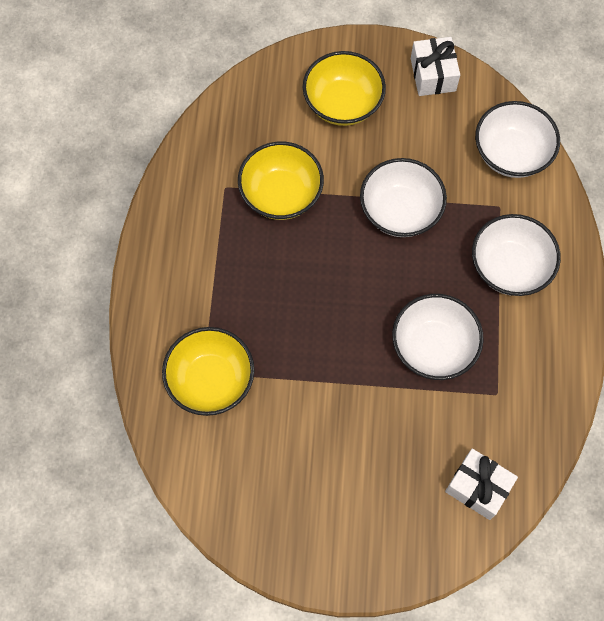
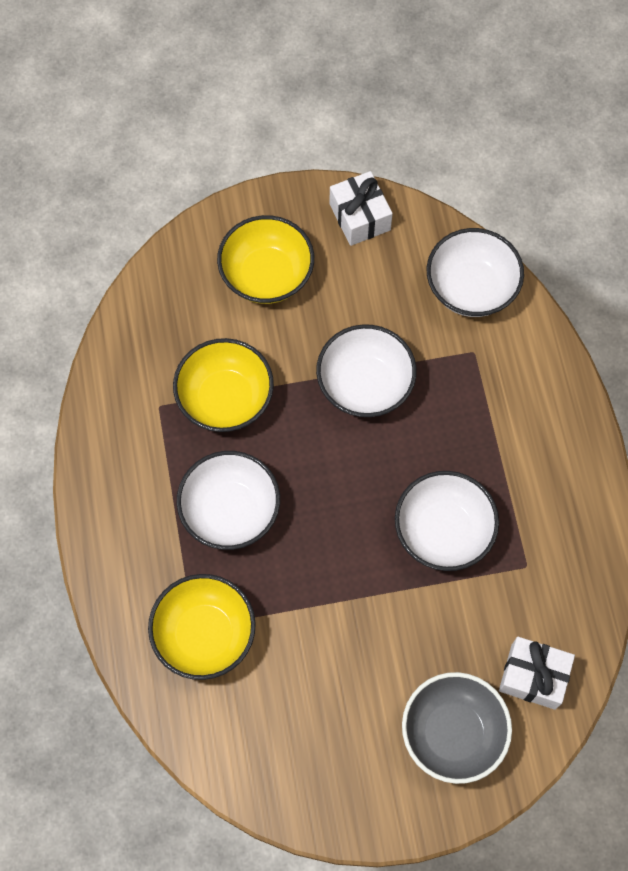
camera: 15 degrees left, 0 degrees up
white bowl [472,214,561,296] -> white bowl moved to [176,451,280,550]
none -> grey bowl [402,672,512,784]

